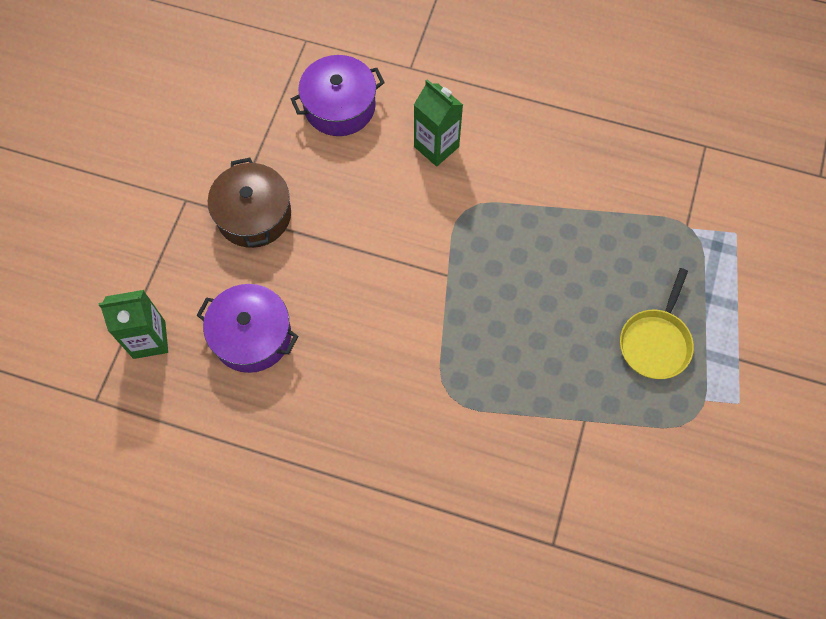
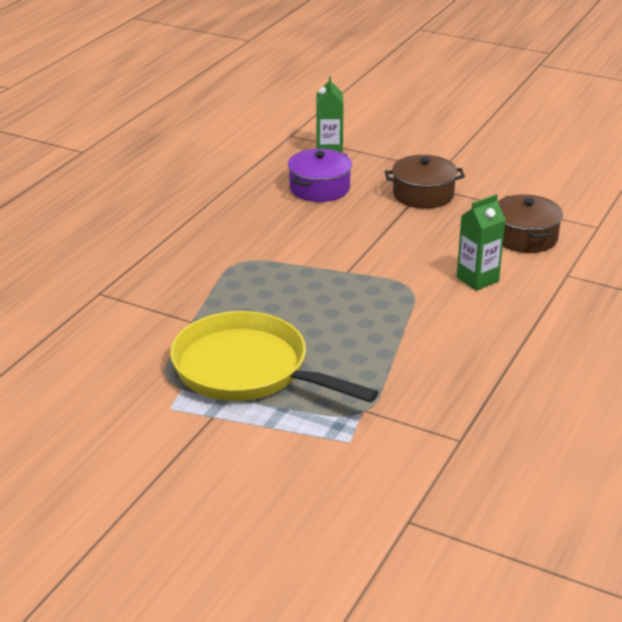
camera: 100 degrees right, 35 degrees down
purple pot [291,55,385,136] -> brown pot [498,194,563,253]
yellow pan [620,268,694,379] -> yellow pan [170,311,379,403], size x1.93

